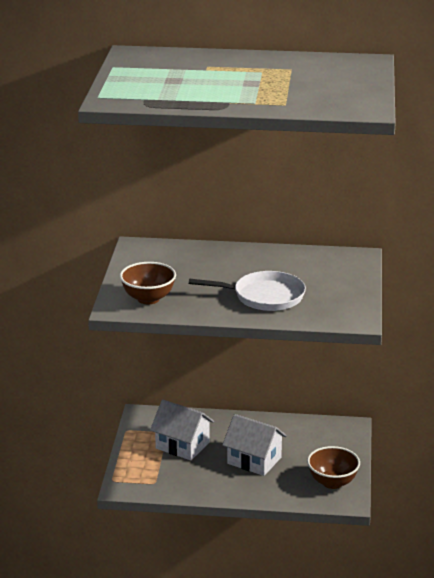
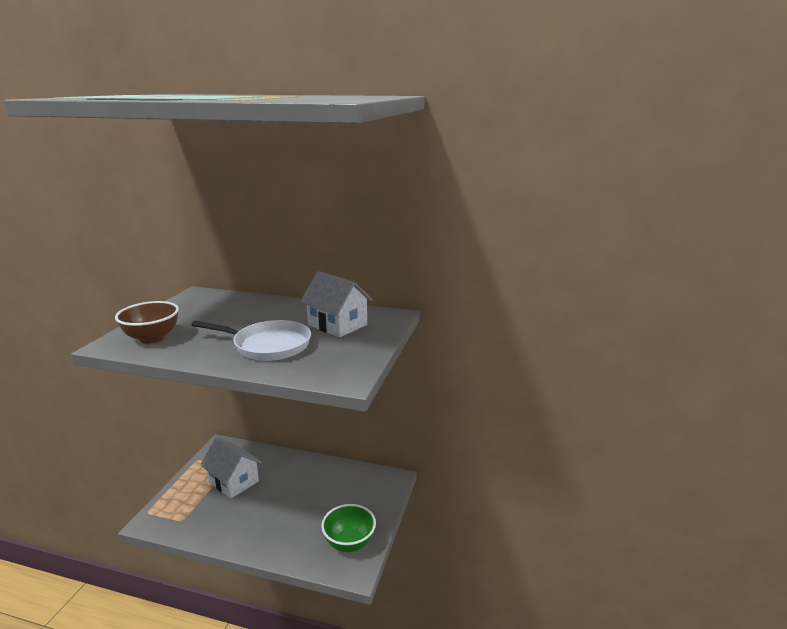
camera: 10 degrees right, 5 degrees down
white house [222,414,287,476] -> white house moved to [300,271,373,337]
brown bowl [307,446,360,489] -> green bowl [321,504,376,552]

